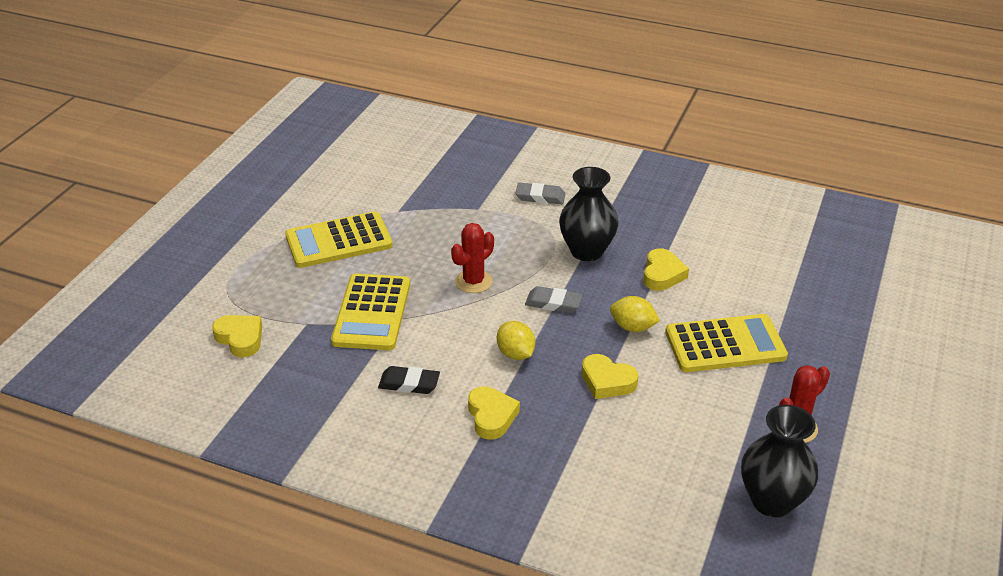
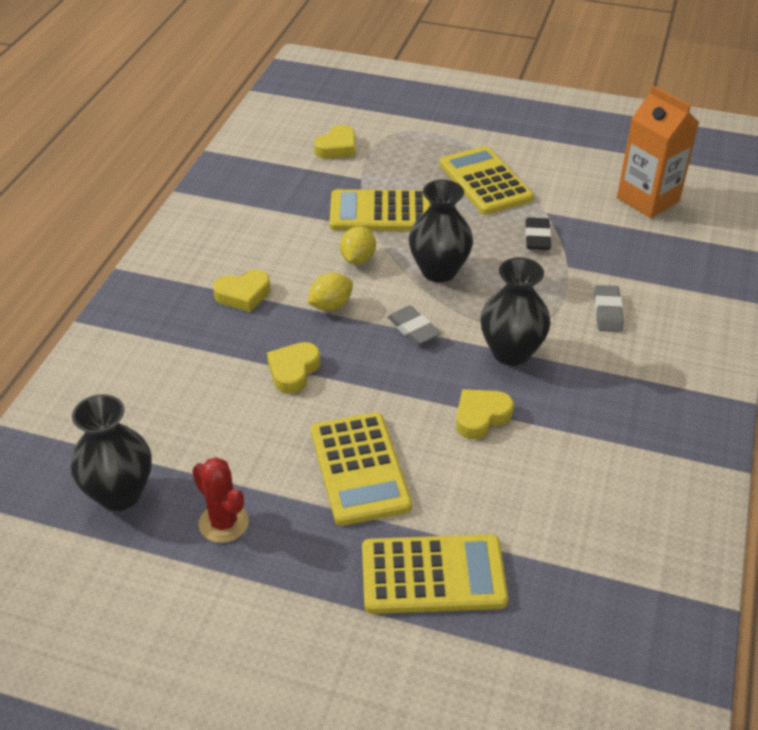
camera: 85 degrees right, 5 degrees up
black eraser [378,366,440,394] -> black eraser moved to [525,218,551,250]
red cactus [451,223,494,293] -> black vase [409,180,473,283]
grey eraser [525,286,583,313] -> grey eraser turned 45 degrees counterclockwise [387,305,441,345]
yellow lemon [610,296,660,332] -> yellow lemon moved to [340,226,376,265]
yellow heart [643,248,689,291] -> yellow heart turned 135 degrees clockwise [456,389,514,439]
none -> yellow calculator [362,534,508,614]
none -> orange carton [617,86,699,218]

